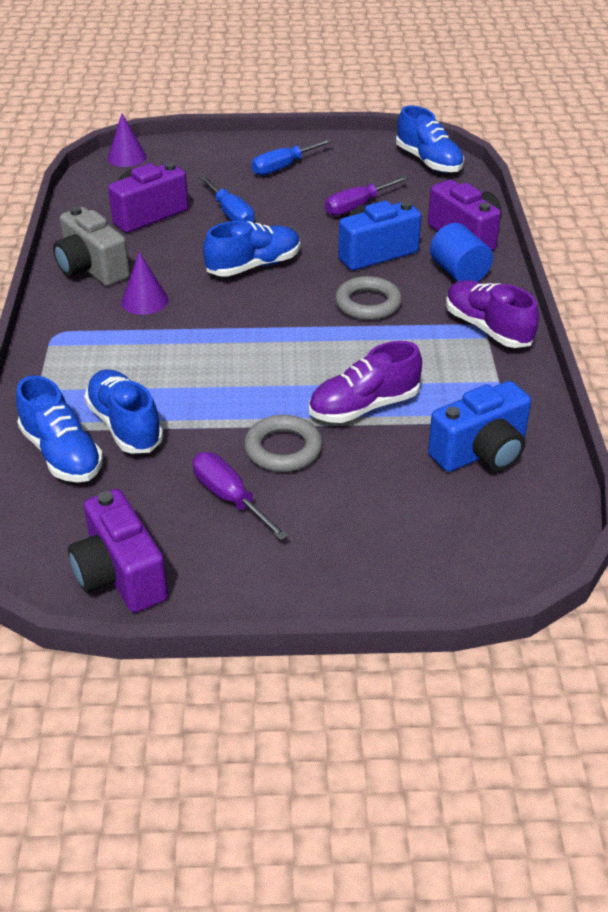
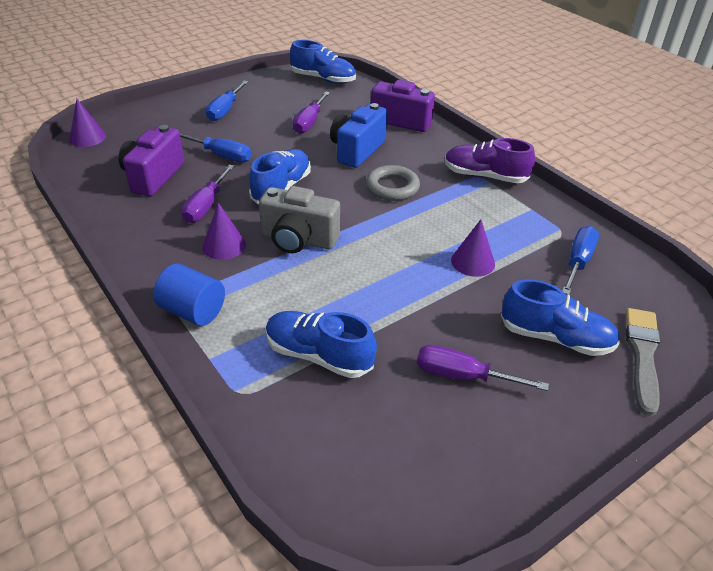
camera: 35 degrees left, 0 degrees up
blue shoe [16,376,103,482] -> blue shoe moved to [501,279,620,356]
grey camera [53,206,130,286] -> grey camera moved to [259,186,340,253]
purple camera [68,489,168,613] -> none
grey ring [244,415,322,472] -> none
purple shoe [309,341,422,423] -> purple cone [451,219,495,277]
blue camera [428,381,531,472] -> blue screwdriver [562,226,599,294]
blue cylinder [430,223,493,282] -> blue cylinder moved to [153,264,225,326]
none -> purple screwdriver [181,165,234,223]
none -> grey brush [626,308,660,416]

